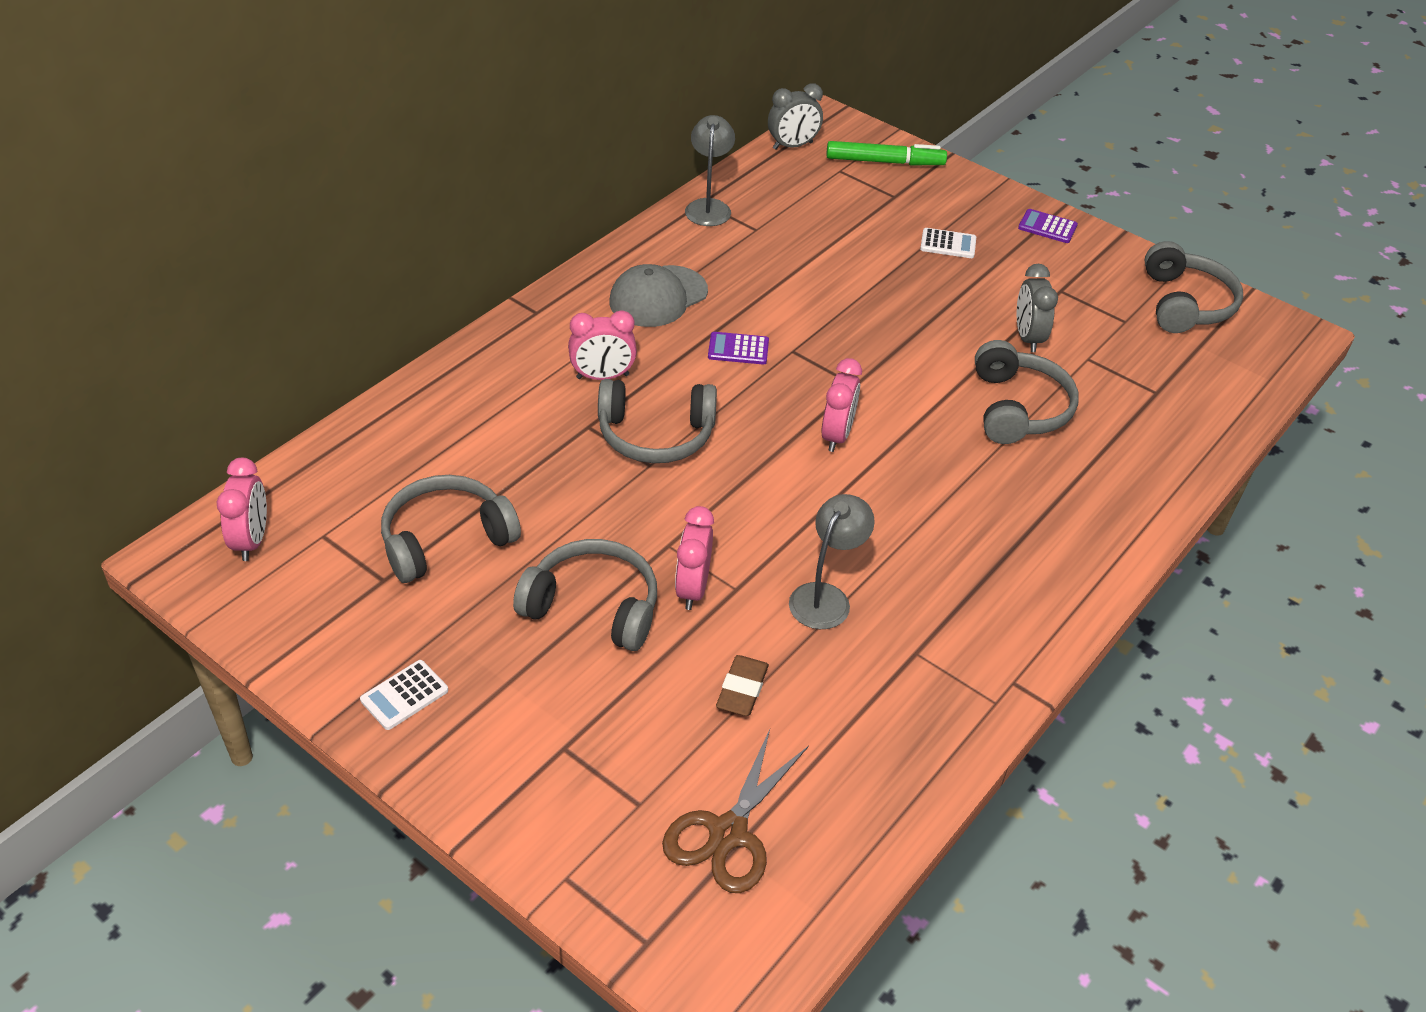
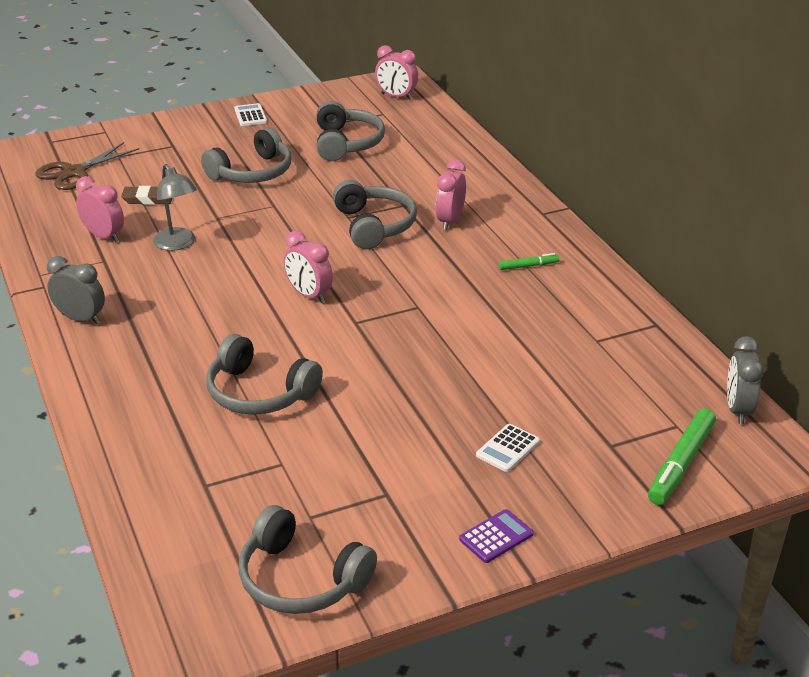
camera: 120 degrees right, 10 degrees down
grey headphones [598,379,717,463] -> grey headphones turned 135 degrees clockwise [333,180,417,249]
grey cap [609,264,708,327] -> green marker [498,253,559,270]
brown scissors [662,729,809,893] -> brown scissors turned 105 degrees counterclockwise [35,142,139,190]
pink clock [675,506,714,610] -> pink clock moved to [76,176,124,243]
grey lamp [685,115,735,226] -> none
purple calculator [708,332,769,364] -> none
brown eraser [716,655,769,716] -> brown eraser turned 45 degrees counterclockwise [121,186,172,205]
grey clock [1017,263,1058,352] -> grey clock moved to [47,256,105,325]

